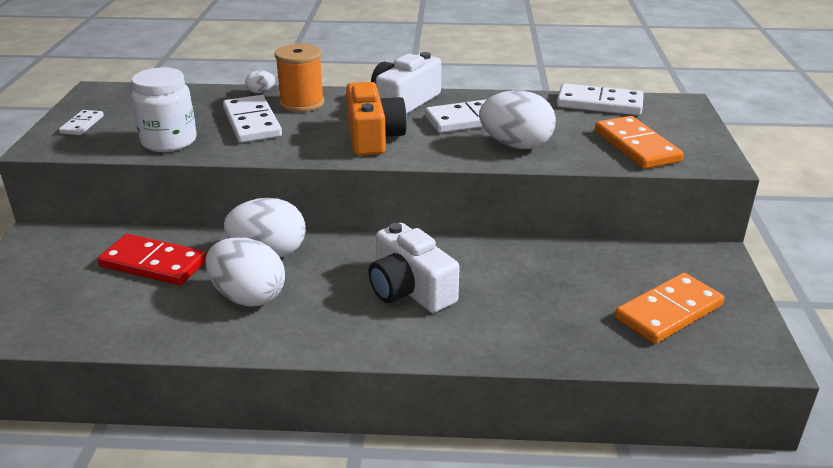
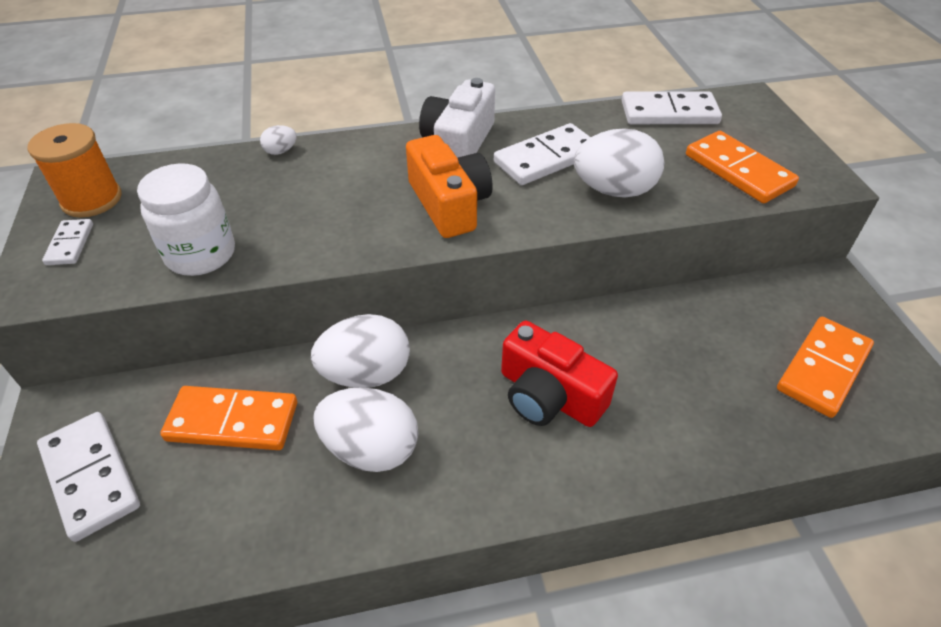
camera: 15 degrees left, 15 degrees up
red domino [97,234,207,285] -> orange domino [160,386,297,450]
white domino [223,95,282,143] -> white domino moved to [37,412,140,542]
orange spool [275,44,324,112] -> orange spool moved to [28,123,122,218]
white camera [368,223,460,313] -> red camera [501,321,618,427]

